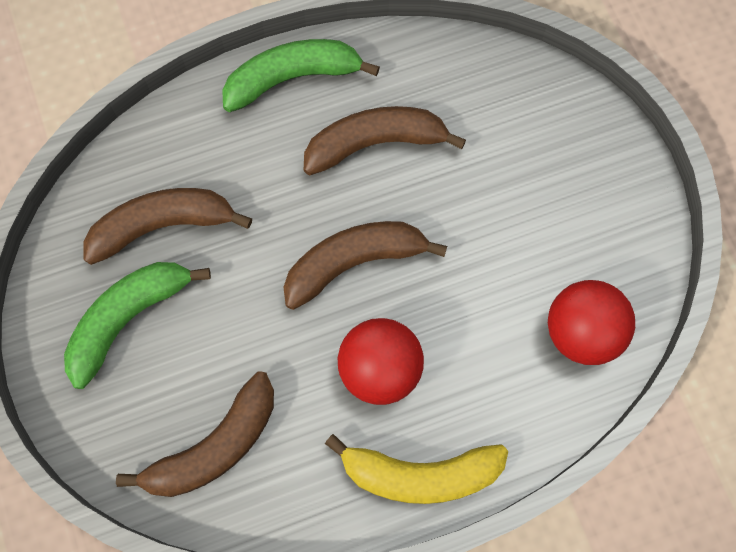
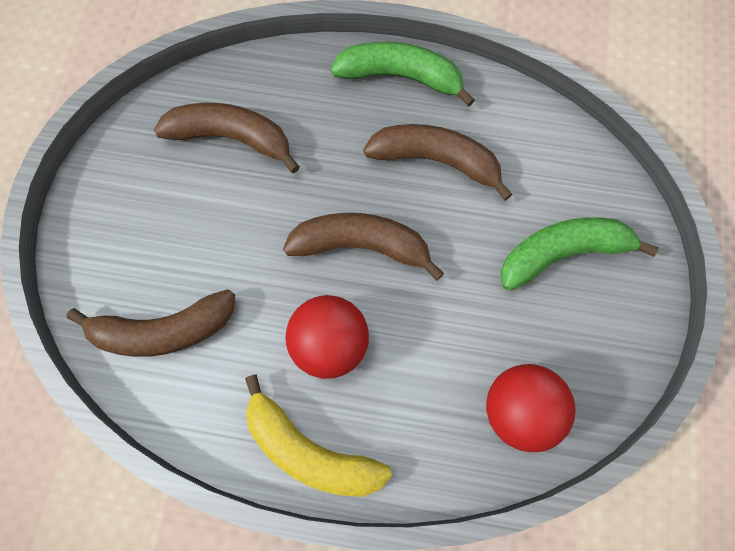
camera: 30 degrees right, 0 degrees up
green banana [64,262,211,389] -> green banana moved to [501,217,658,291]

